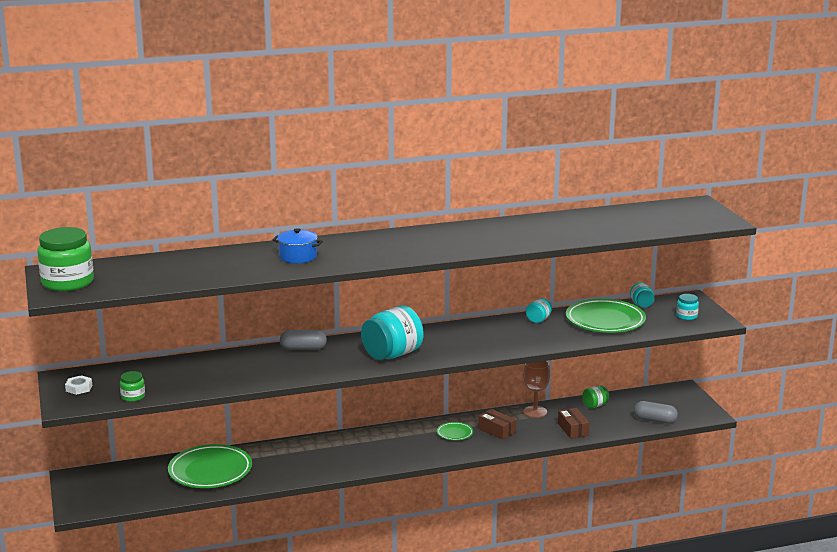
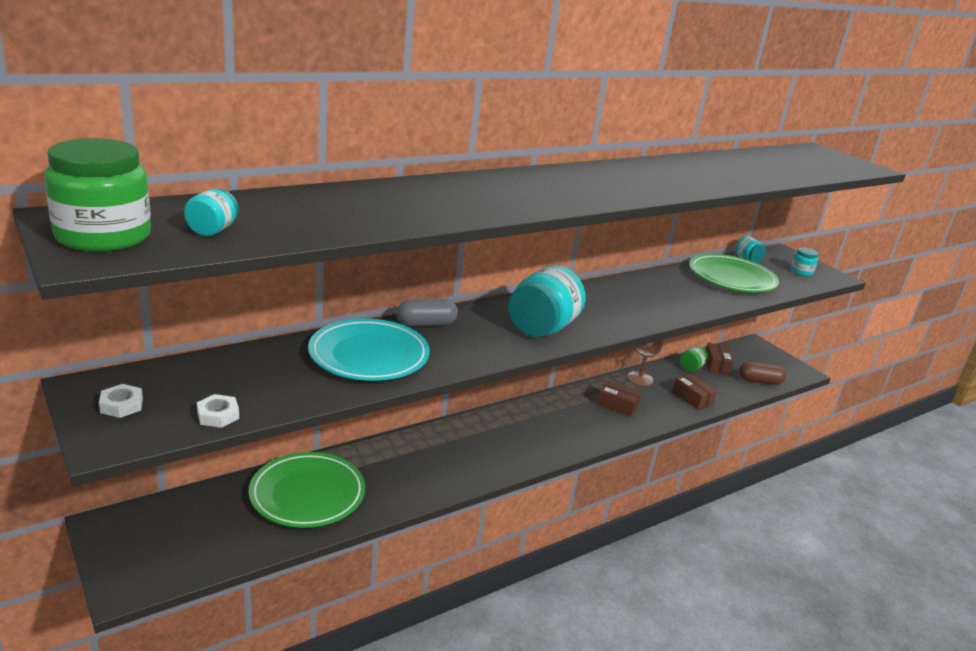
camera: 20 degrees left, 5 degrees up
green jar [120,371,145,402] -> white nut [197,394,239,428]
blue pot [273,228,323,263] -> none
green plate [437,422,473,440] -> none
turquoise jar [526,298,552,323] -> turquoise jar moved to [184,189,239,236]
grey capsule [634,401,678,423] -> brown capsule [739,362,786,385]
none -> turquoise plate [308,319,430,381]
none -> brown box [706,343,734,375]

